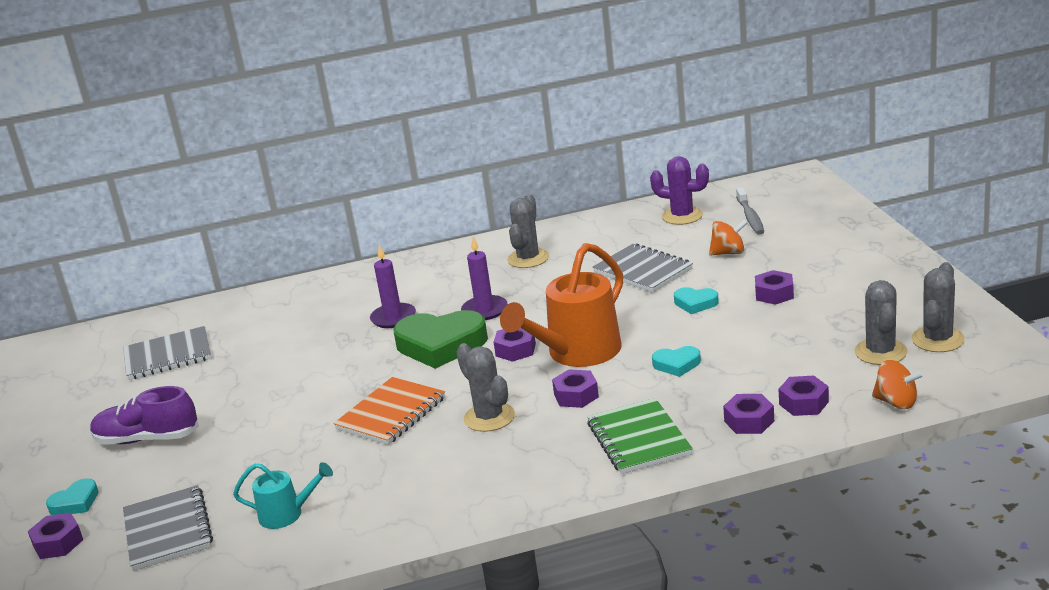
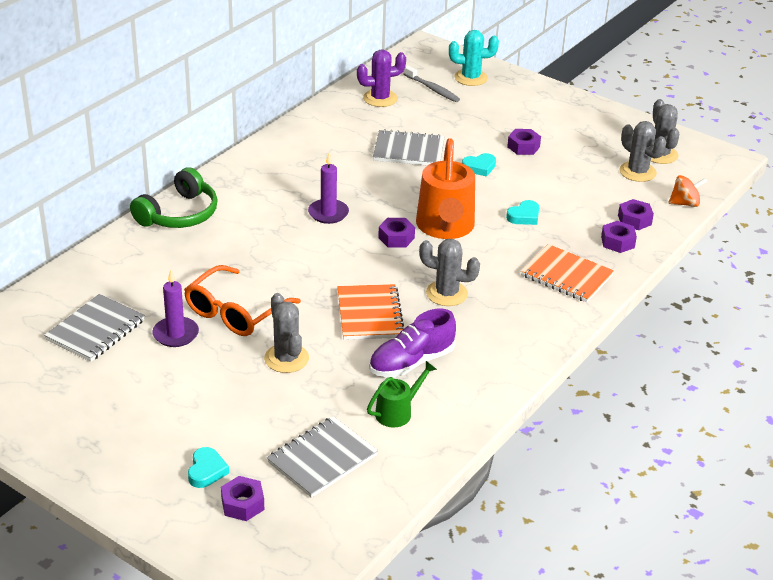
camera: 45 degrees left, 10 degrees up
purple shoe [90,386,199,445] -> purple shoe moved to [369,309,456,378]
grey notebook [123,485,213,571] -> grey notebook turned 75 degrees counterclockwise [267,416,378,498]
turquoise watering can [233,462,333,529] -> green watering can [367,361,437,428]
purple candle [370,245,416,328] -> purple candle moved to [152,270,199,347]
green heart [393,310,488,369] -> none
grey cactus [507,194,549,268] -> grey cactus moved to [264,293,309,373]
purple nut [552,369,599,408] -> none
green notebook [587,398,693,474] -> orange notebook [521,244,614,303]
orange spinning top [709,219,748,255] -> none
none -> green headphones [130,167,217,228]
none -> orange glasses [184,265,301,336]
none -> turquoise cactus [449,30,499,86]

